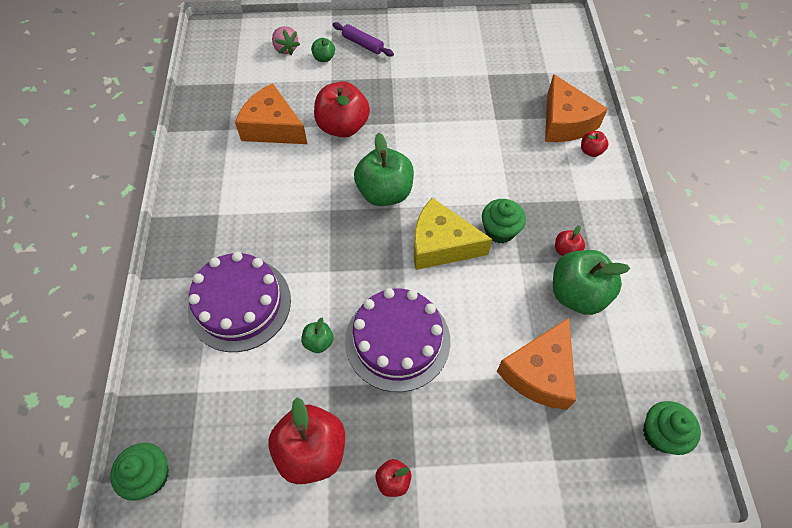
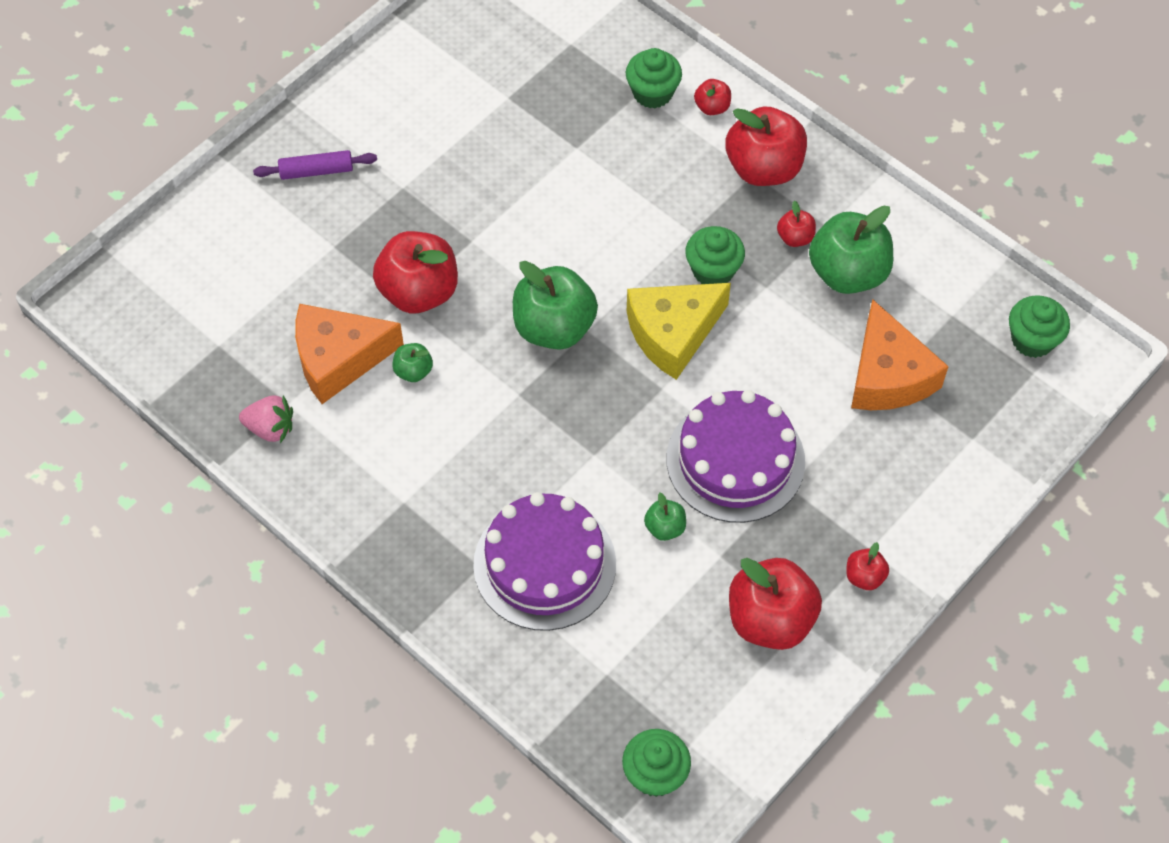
camera: 45 degrees left, 0 degrees up
pink strawberry [272,26,300,55] -> pink strawberry moved to [239,395,293,443]
green apple [311,38,335,62] -> green apple moved to [392,343,433,382]
orange cheese [545,74,608,142] -> green cupcake [626,48,682,108]
none -> red apple [726,106,807,186]

